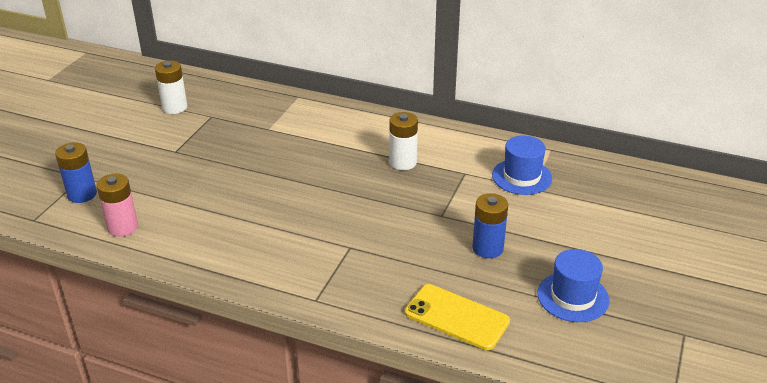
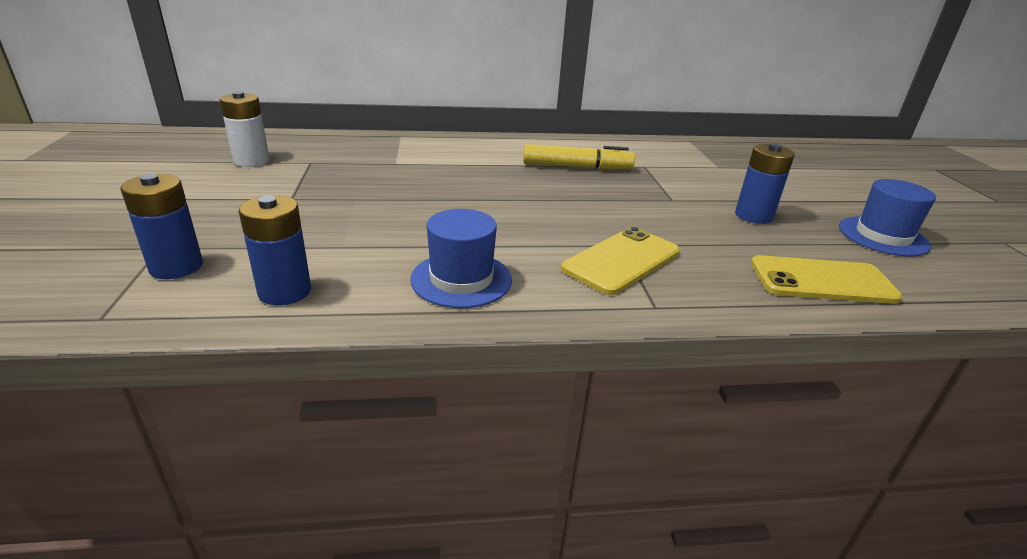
camera: 30 degrees left, 5 degrees down
pink battery [96,173,138,237] -> blue battery [239,195,311,305]
white battery [390,112,418,170] -> yellow marker [523,144,635,170]
blue hat [492,136,552,195] -> blue hat moved to [410,209,512,308]
none -> yellow phone [561,227,680,295]

